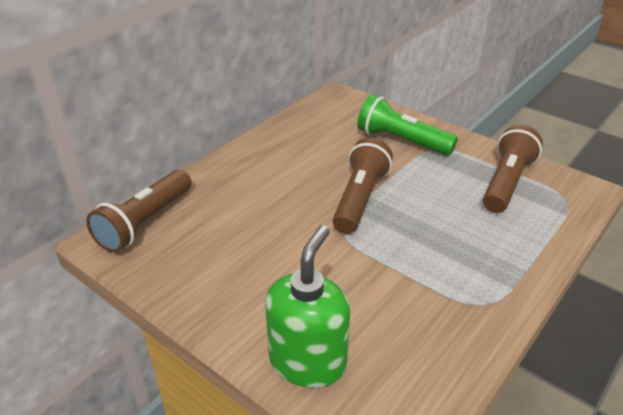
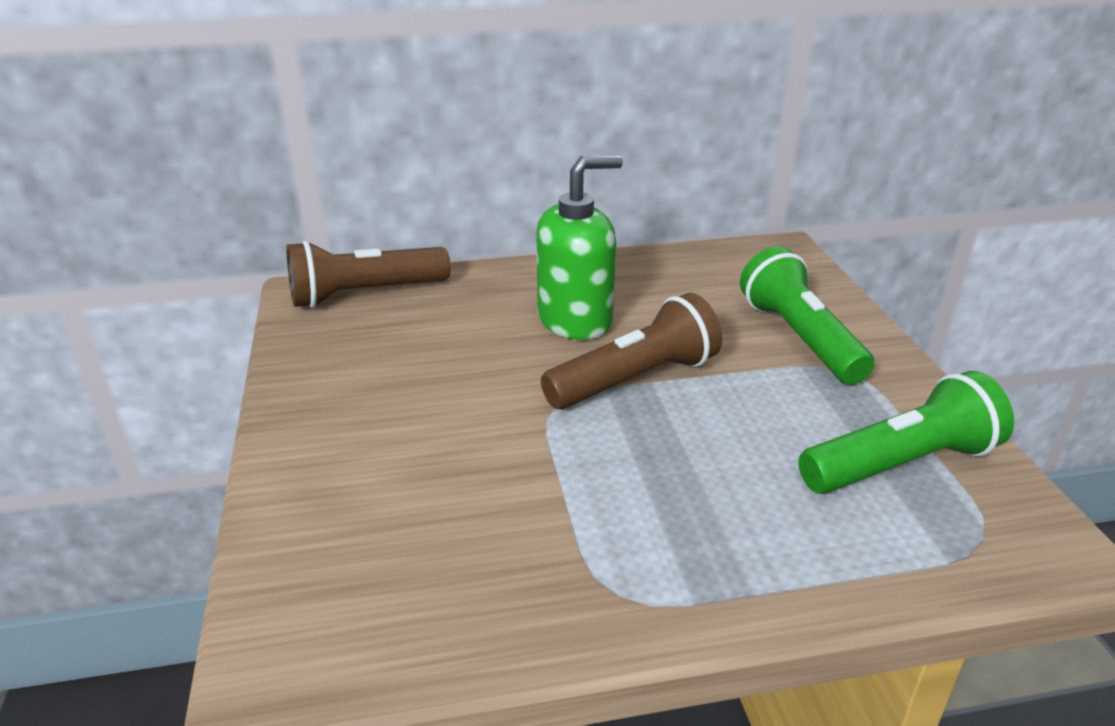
camera: 40 degrees right, 5 degrees down
green soap dispenser [265,225,350,388] -> green soap dispenser moved to [536,155,623,340]
brown flashlight [483,125,543,213] -> green flashlight [798,371,1014,494]

